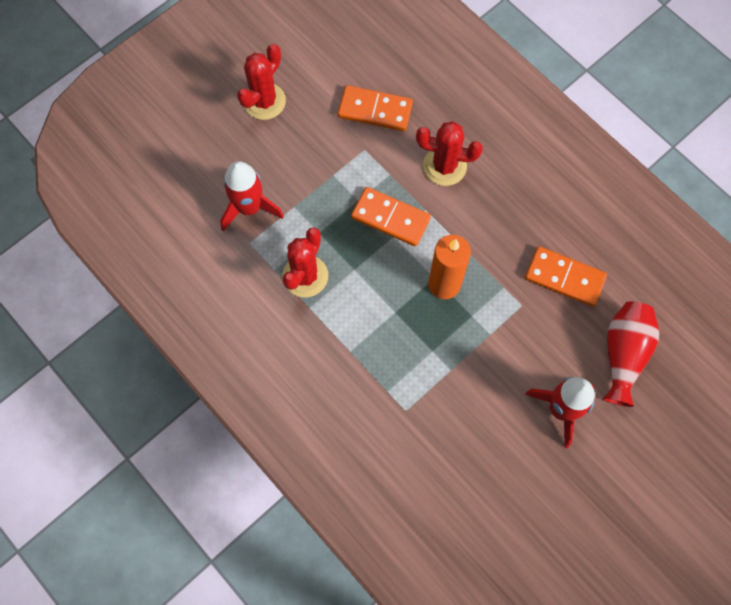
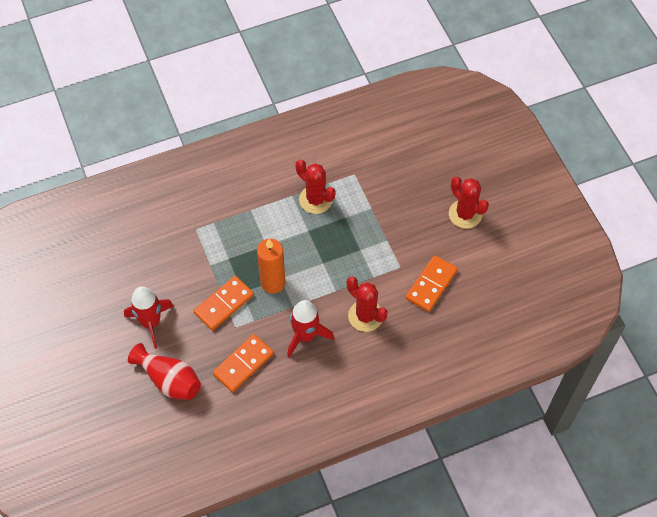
camera: 110 degrees right, 10 degrees down
red rocket [220,161,284,231] -> red rocket moved to [287,300,334,357]
orange domino [351,187,431,247] -> orange domino moved to [194,276,254,330]
red cactus [416,121,483,186] -> red cactus turned 75 degrees counterclockwise [347,277,388,332]

